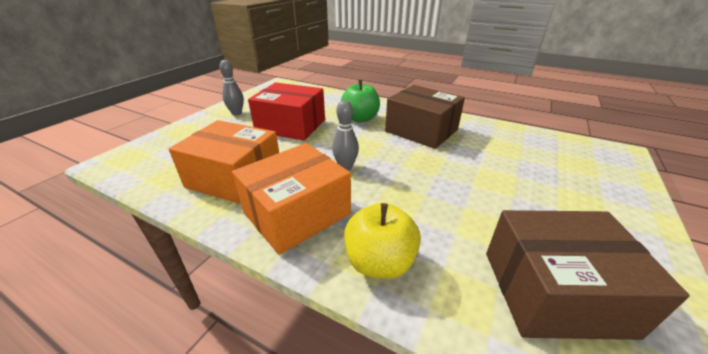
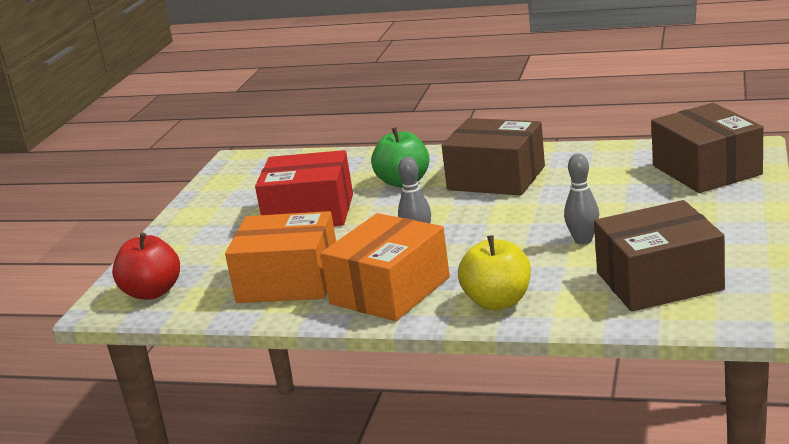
camera: 10 degrees left, 10 degrees down
grey bowling pin [219,60,244,115] -> grey bowling pin moved to [564,154,599,244]
none -> red apple [112,233,180,300]
none -> brown box [651,103,763,193]

